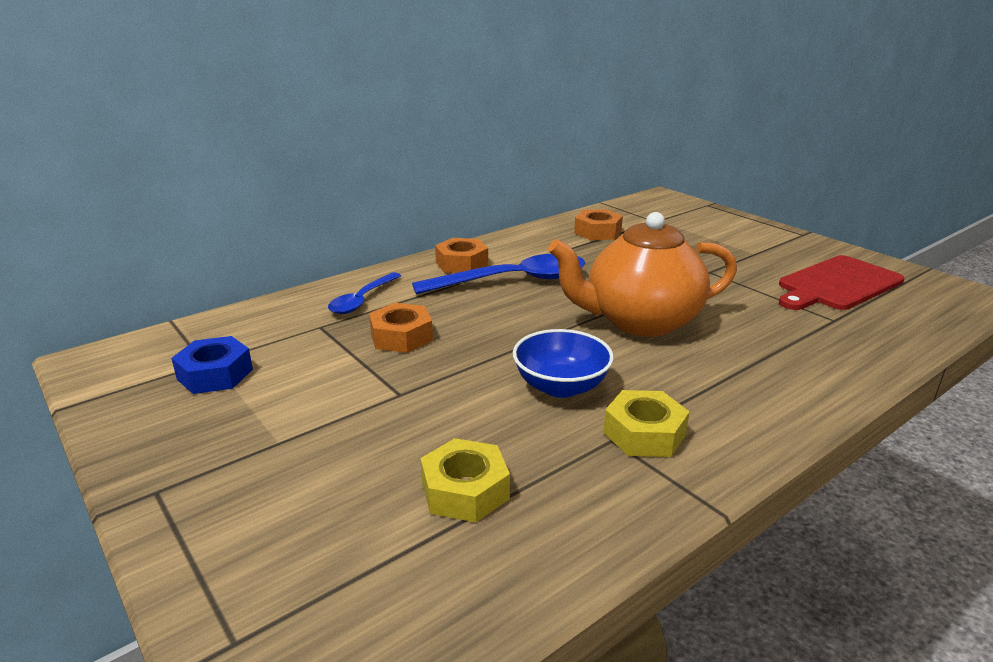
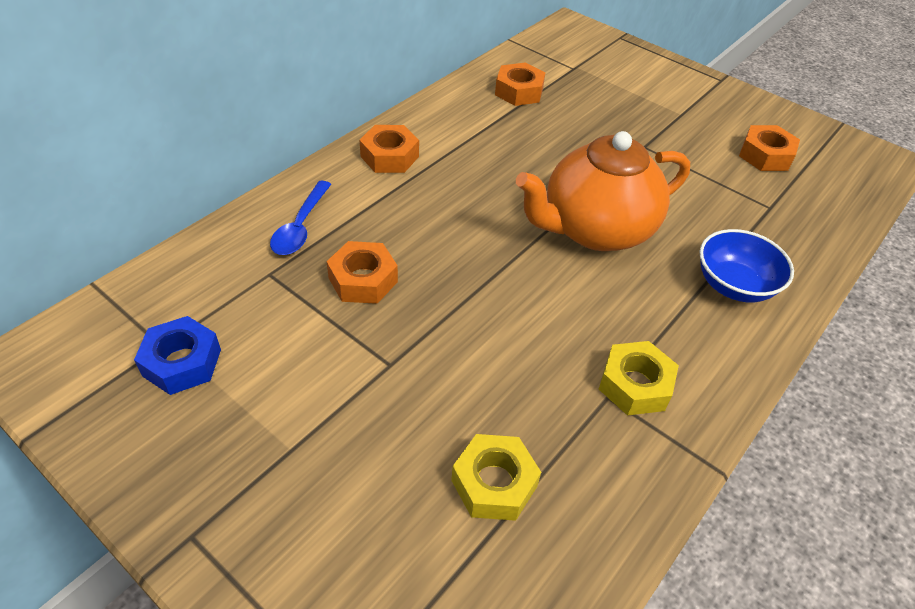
camera: 15 degrees left, 20 degrees up
blue spoon [412,254,585,294] -> none
blue bowl [513,329,614,398] -> blue bowl moved to [700,229,794,302]
red cutting board [779,255,905,310] -> orange nut [739,125,800,171]

